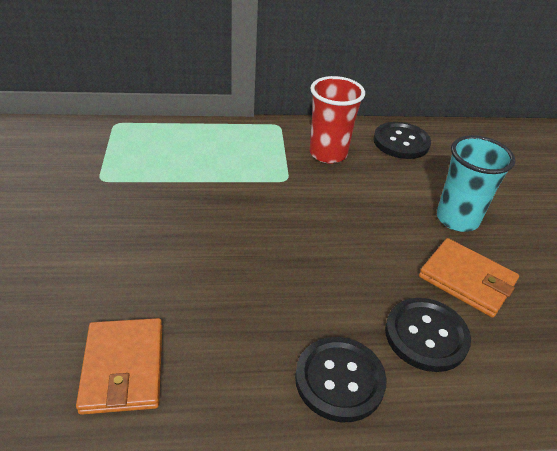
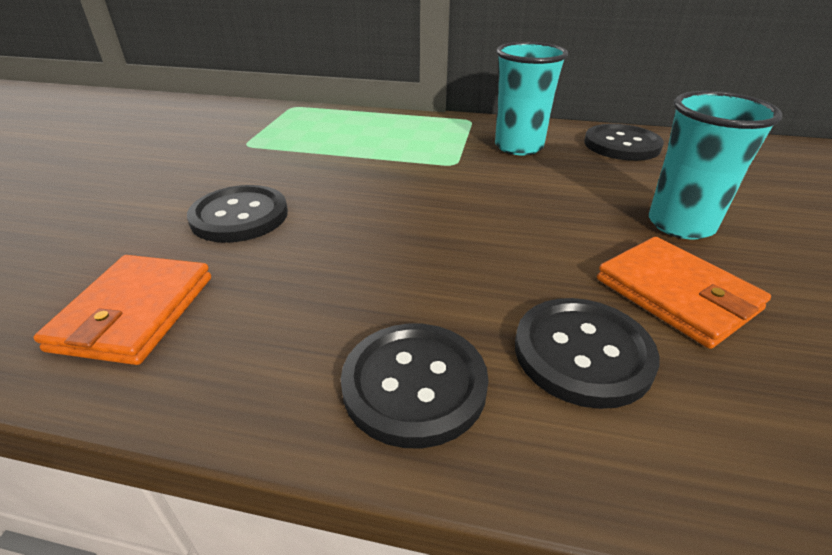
camera: 20 degrees right, 5 degrees down
red cup [309,76,365,164] -> turquoise cup [495,42,568,155]
none -> black button [187,185,288,243]

